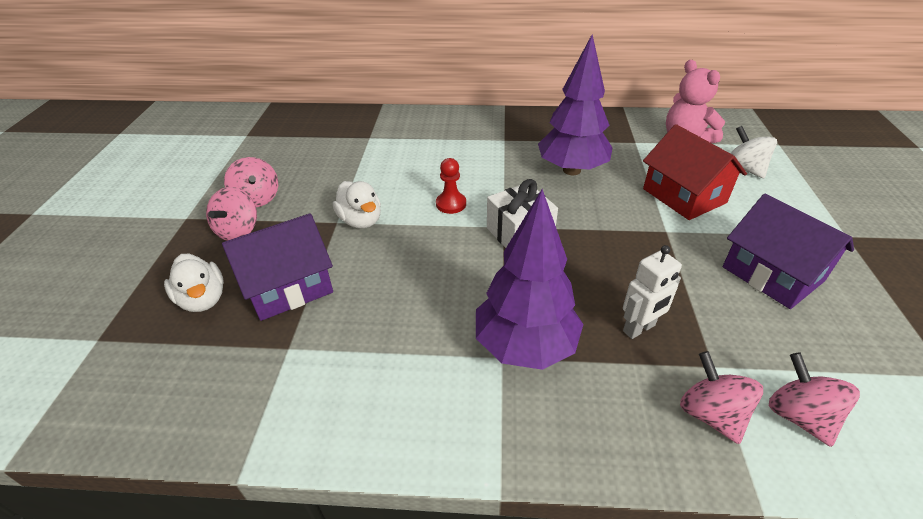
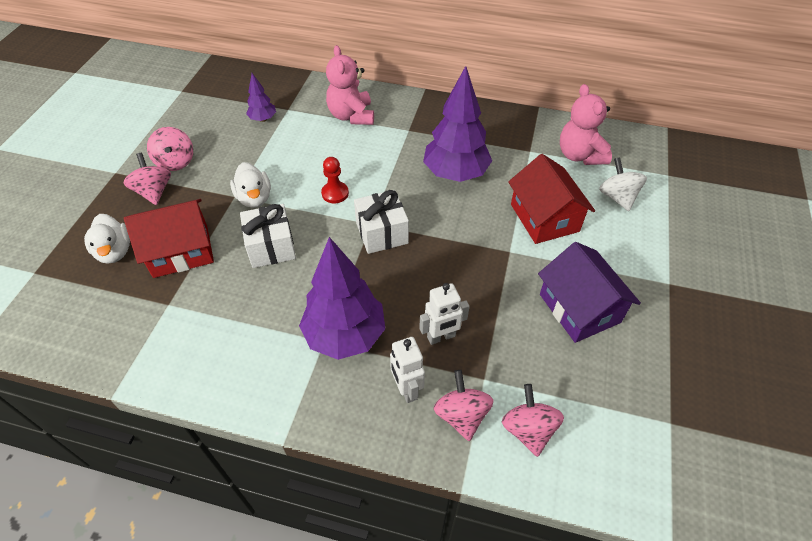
camera: 10 degrees right, 10 degrees up
pink spinning top [206,187,257,241] -> pink spinning top turned 135 degrees clockwise [123,153,171,205]
purple house [222,213,333,321] -> red house [124,199,214,278]
none -> white gift [240,204,296,268]
none -> purple tree [246,73,276,122]
none -> pink teddy bear [326,45,374,125]
none -> white robot [390,337,425,403]

